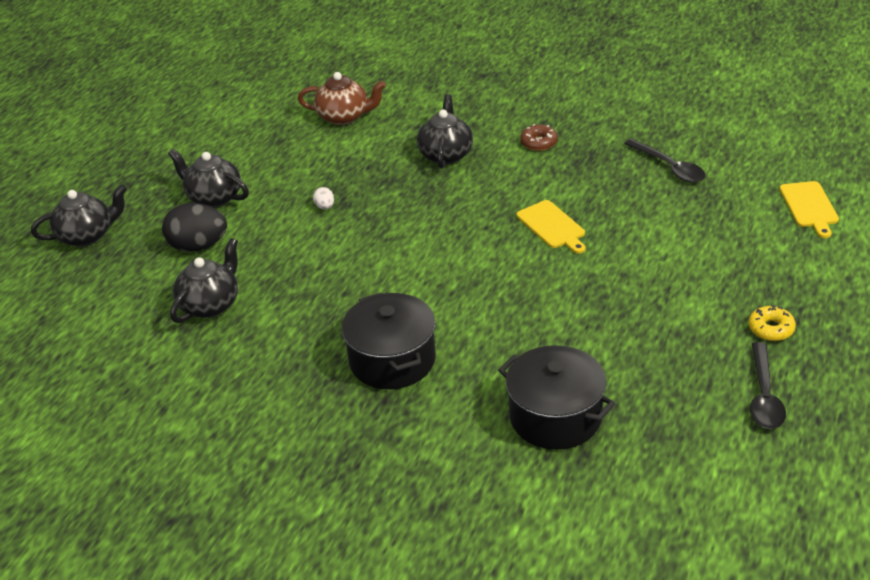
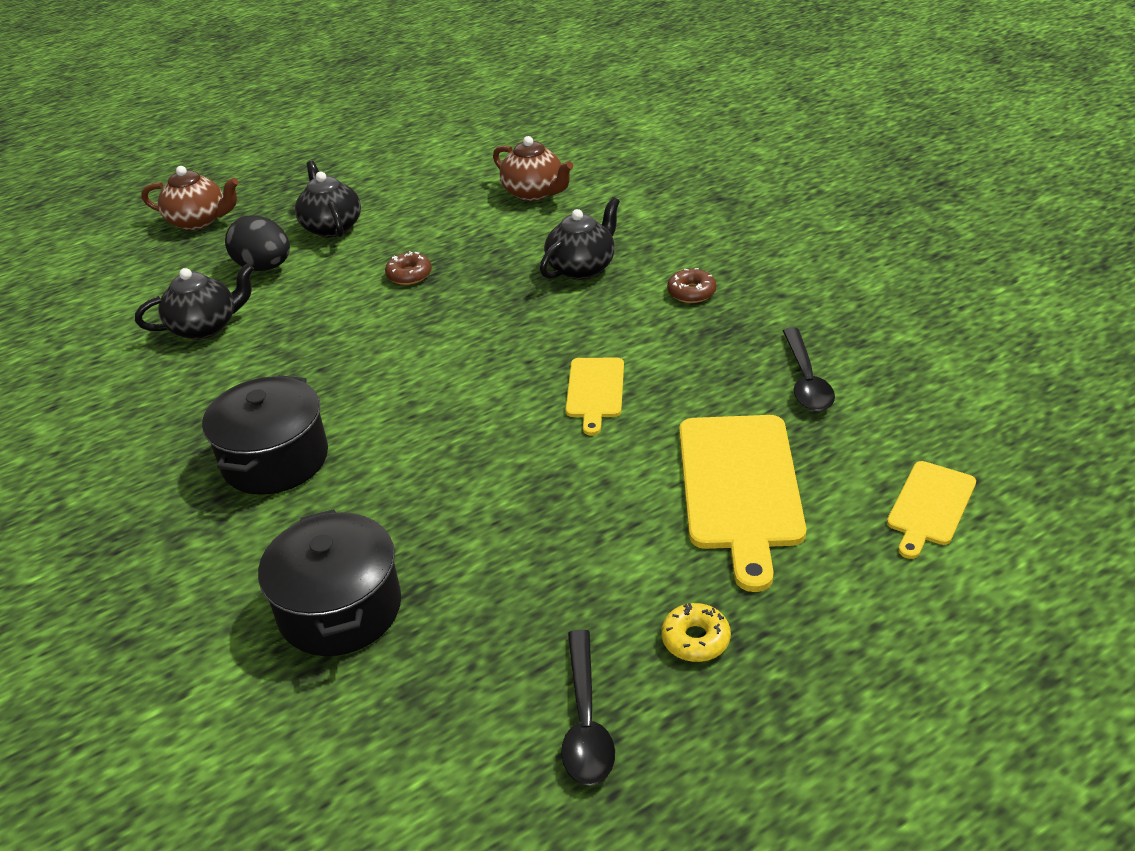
camera: 35 degrees right, 0 degrees up
black teapot [31,184,127,247] -> brown teapot [142,166,239,230]
white egg [313,187,334,210] -> brown donut [385,251,432,285]
black spoon [750,342,786,429] -> black spoon turned 45 degrees counterclockwise [561,629,615,786]
none -> yellow cutting board [679,415,806,592]

